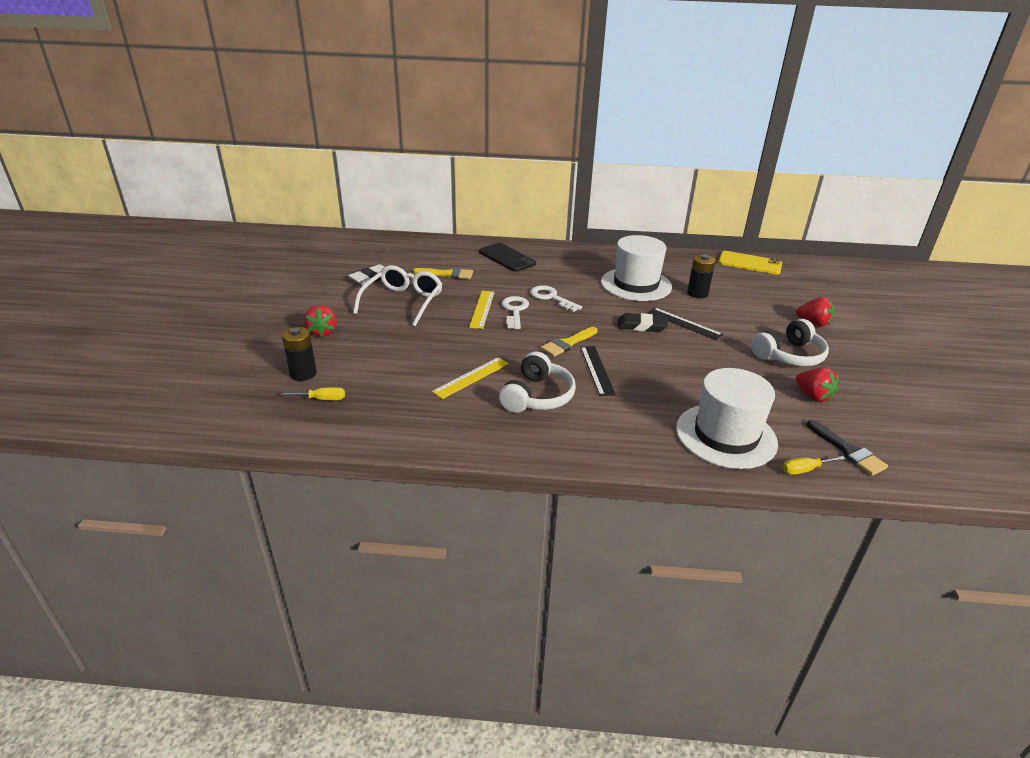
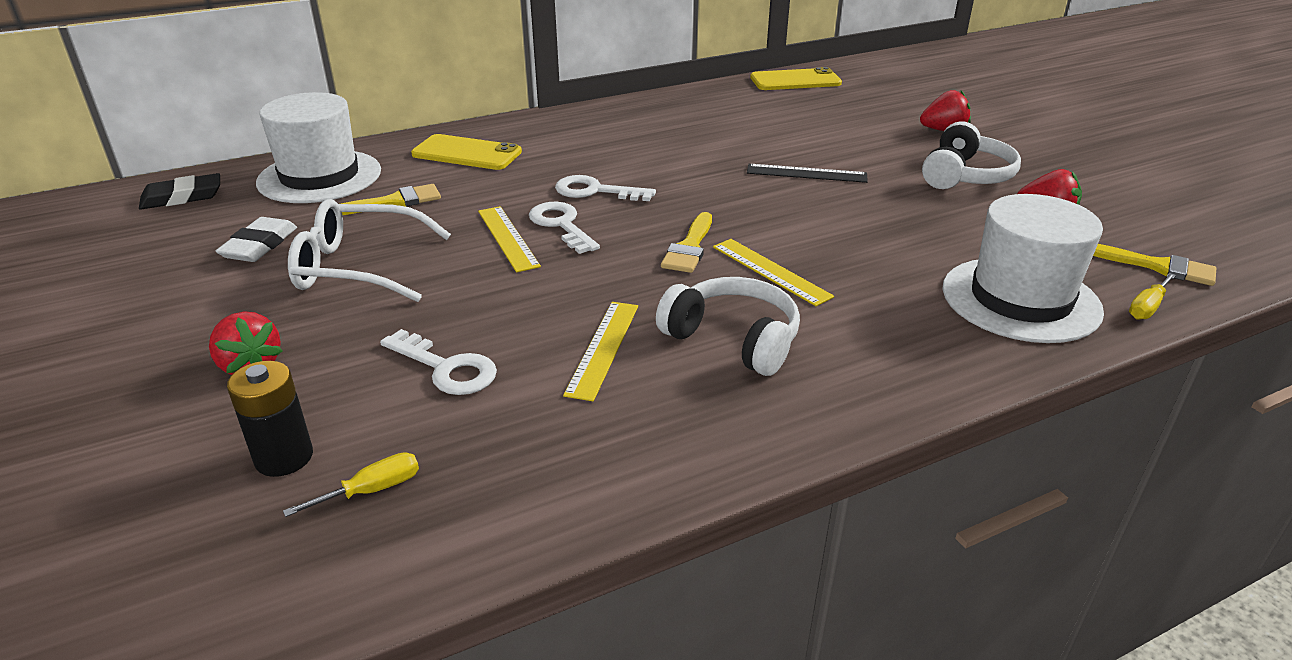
camera: 30 degrees left, 0 degrees up
white glasses [353,265,442,326] -> white glasses turned 75 degrees counterclockwise [288,199,451,302]
black phone [479,243,536,272] -> yellow phone [411,134,522,170]
white headphones [499,351,576,413] -> white headphones turned 45 degrees counterclockwise [656,277,800,376]
black ruler [580,346,616,396] -> yellow ruler [713,239,834,306]
white hat [601,235,672,301] -> white hat moved to [256,92,381,203]
black eraser [617,313,668,332] -> black eraser moved to [139,173,220,209]
black battery [687,254,716,298] -> none
black brush [807,420,888,475] -> yellow brush [1093,244,1216,286]
none -> white key [380,329,497,395]

